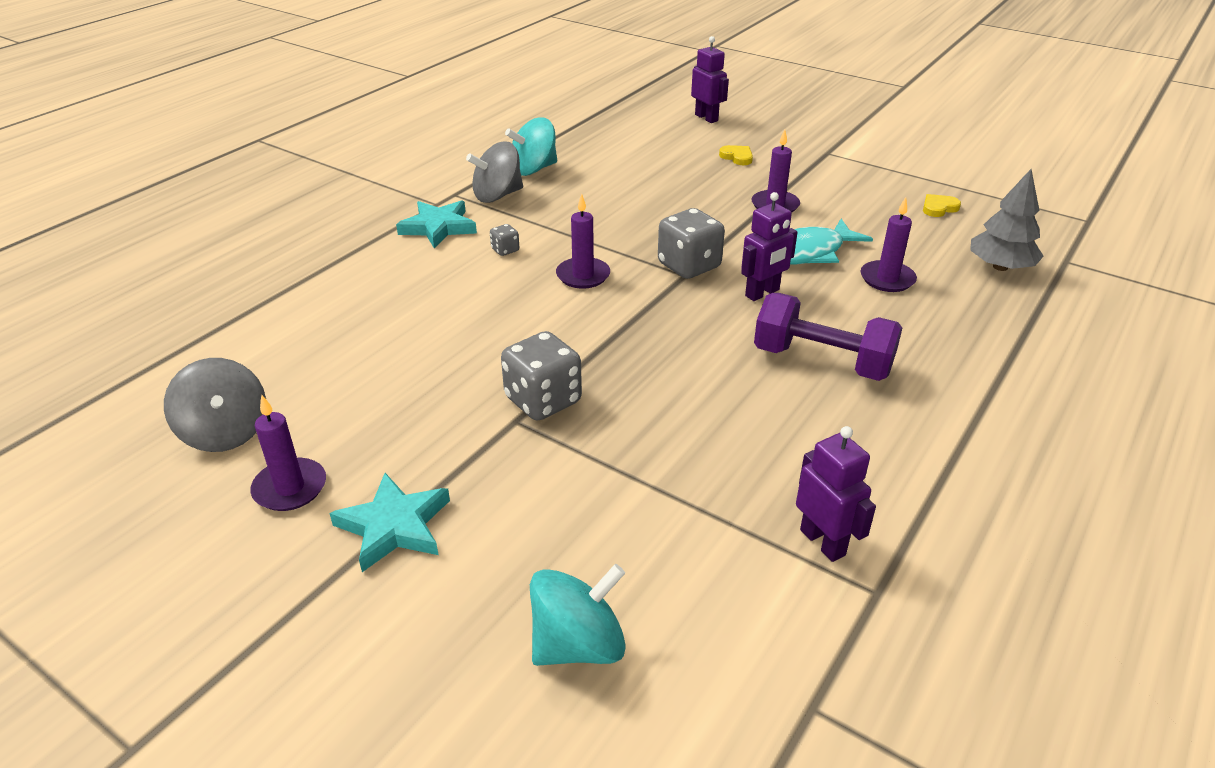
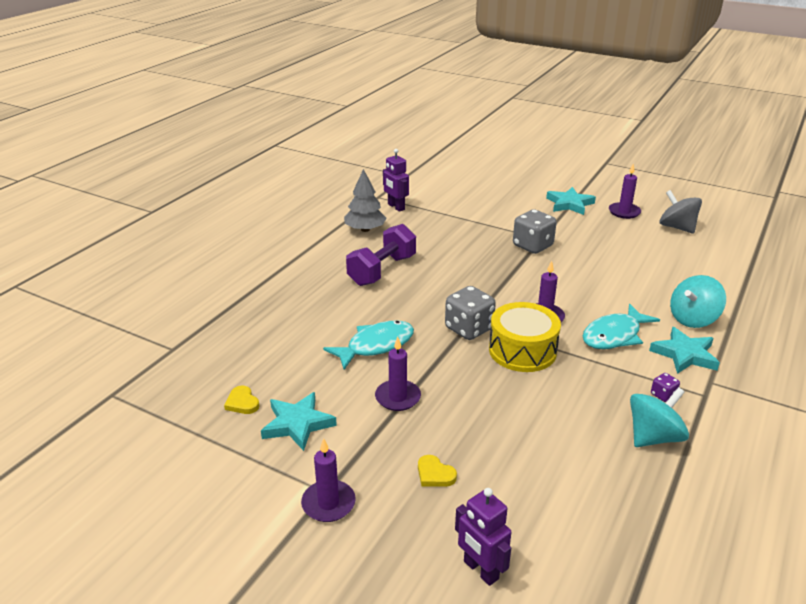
camera: 175 degrees right, 5 degrees down
grey spinning top [466,141,523,203] -> purple dice [651,373,680,402]
grey dice [490,224,519,256] -> turquoise fish [583,304,660,349]
turquoise spinning top [530,564,625,666] -> turquoise spinning top moved to [670,275,726,328]
purple robot [741,192,798,301] -> none
purple dumbbell [754,293,902,381] -> purple dumbbell turned 75 degrees counterclockwise [346,224,416,286]
purple candle [861,197,917,292] -> purple candle moved to [301,438,356,522]
yellow heart [923,194,961,217] -> yellow heart turned 90 degrees clockwise [224,386,259,414]
grey tree [970,169,1044,271] -> grey tree moved to [344,169,387,232]
none -> turquoise star [261,392,337,451]
none -> yellow drum [489,302,561,372]

